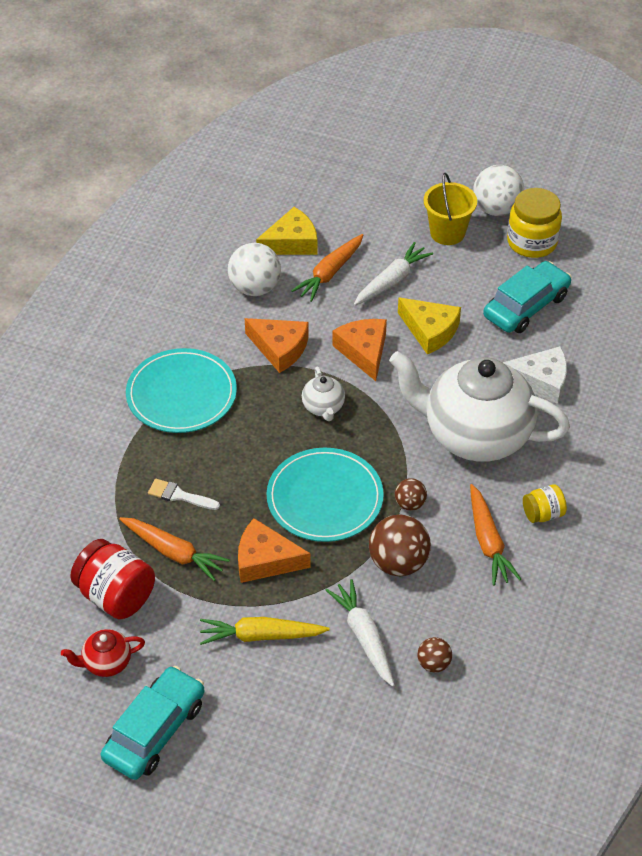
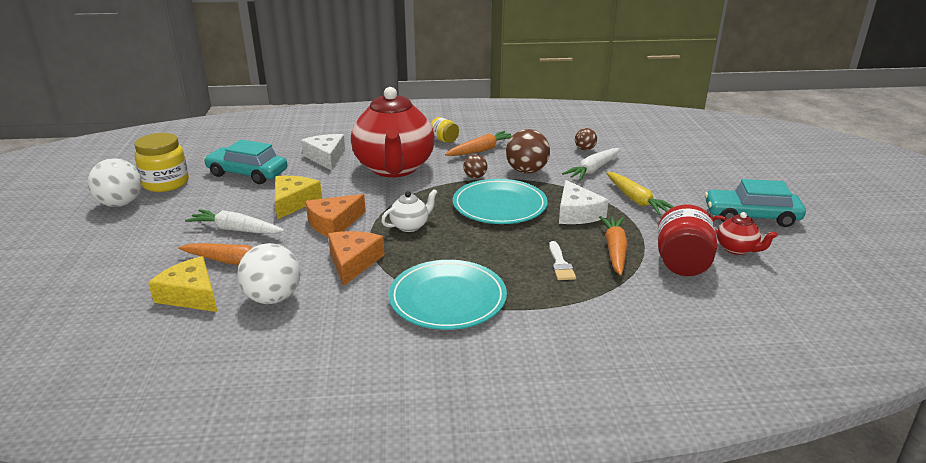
camera: 115 degrees left, 20 degrees down
orange cheese [238,518,311,583] -> white cheese [559,180,609,224]
white teapot [389,351,570,462] -> red teapot [351,87,435,177]
yellow bucket [424,173,477,245] -> none

